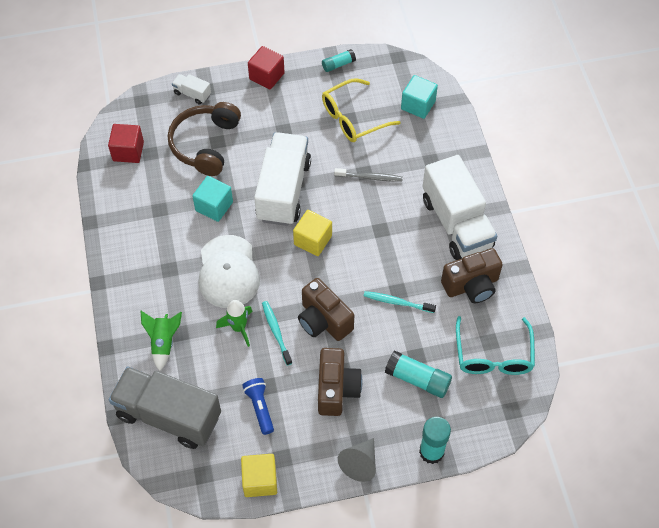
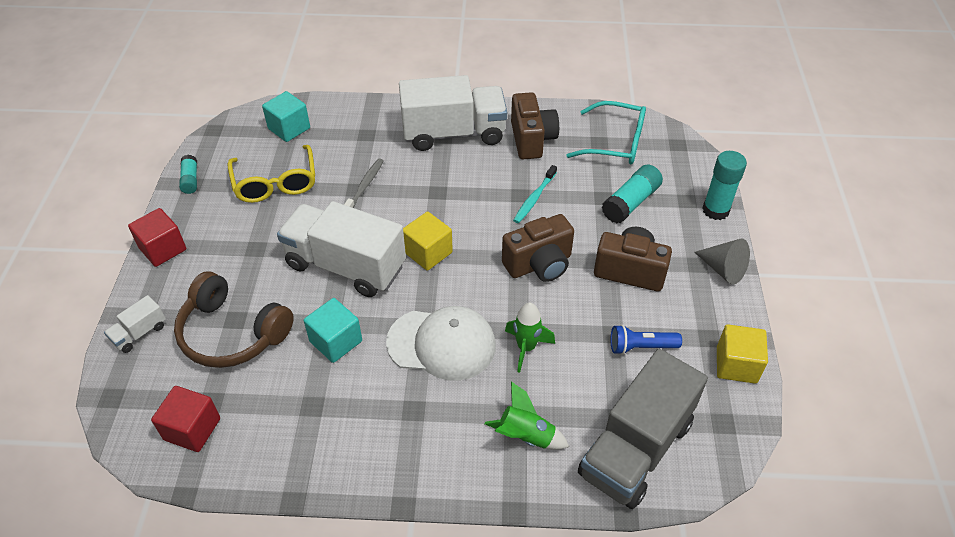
camera: 75 degrees left, 10 degrees down
turquoise toothbrush [262,301,292,366] -> none

